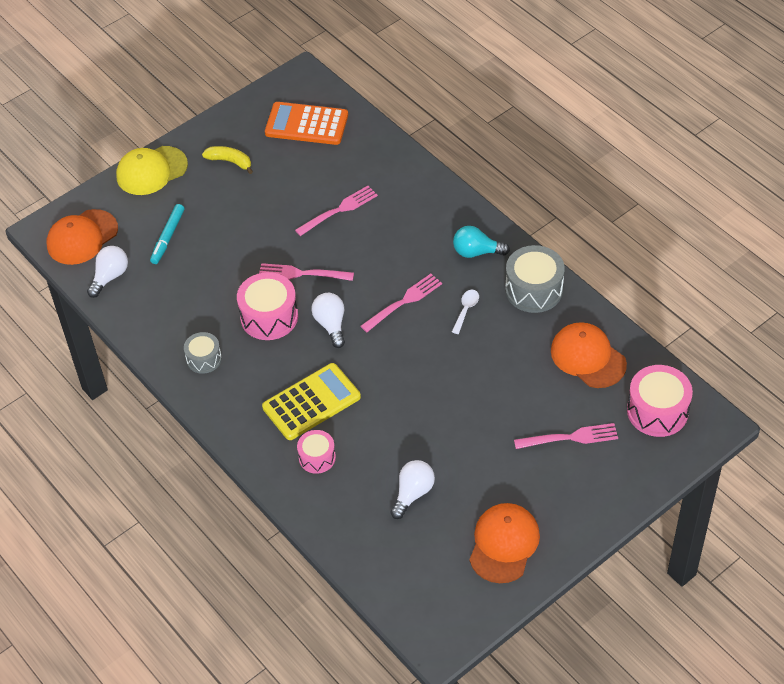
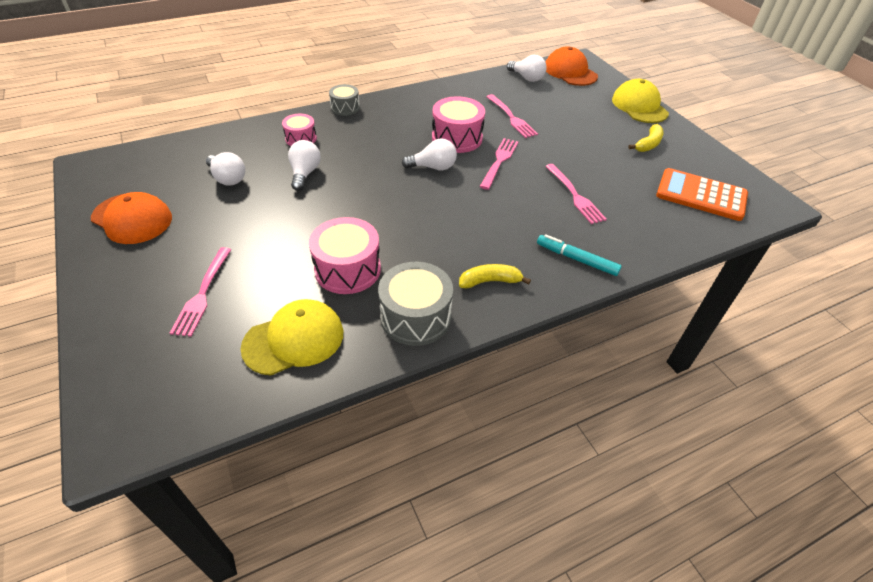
camera: 100 degrees right, 5 degrees down
turquoise marker [150,204,184,264] -> turquoise marker moved to [537,234,621,276]
grey drum [184,332,222,374] -> grey drum moved to [329,84,360,116]
yellow calculator [262,363,361,440] -> none
orange calculator [265,102,348,145] -> orange calculator turned 90 degrees counterclockwise [656,168,748,221]
pink fork [360,274,442,332] -> pink fork moved to [486,94,538,138]
white spoon [452,290,479,334] -> none
turquoise light bulb [453,226,510,258] -> yellow banana [459,264,531,288]
orange cap [551,322,627,388] -> yellow cap [240,299,343,376]
pink drum [627,365,693,437] -> pink drum moved to [309,217,381,294]
none -> white light bulb [288,140,321,191]

